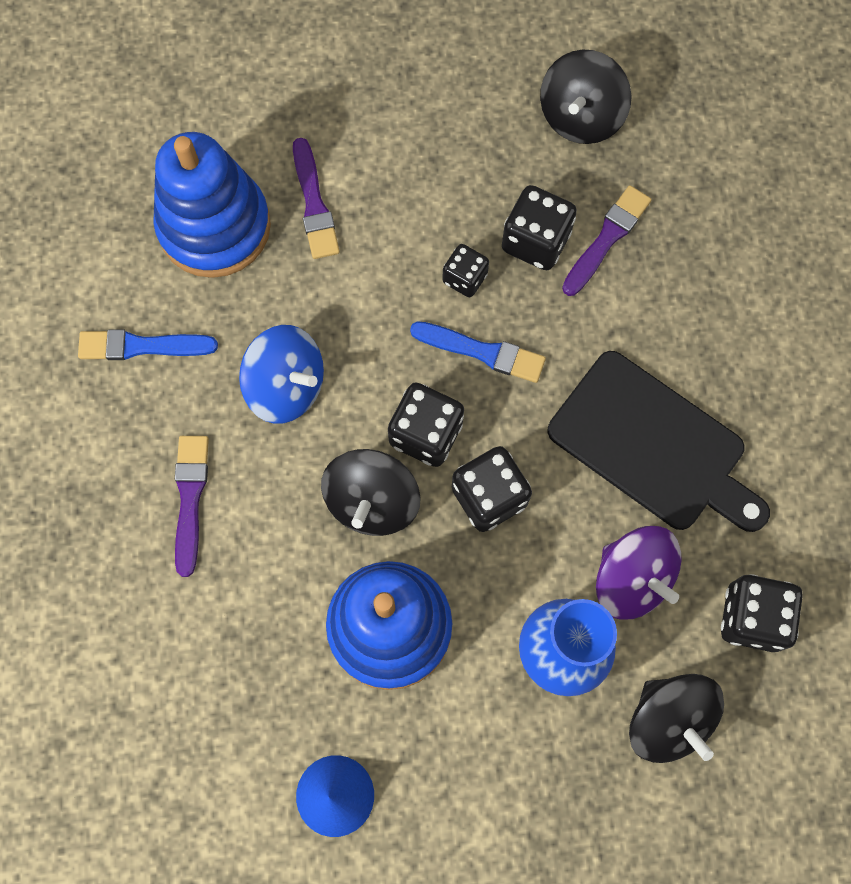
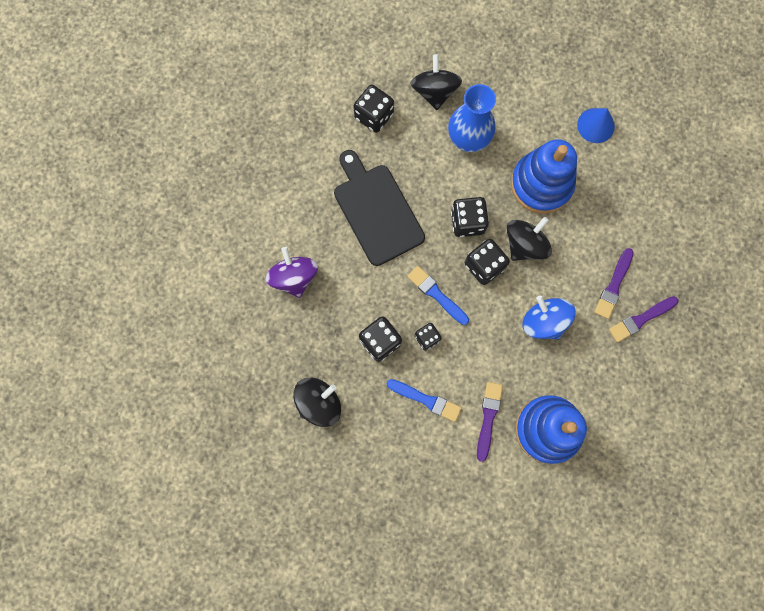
camera: 155 degrees left, 5 degrees up
blue brush [78,329,218,360] -> blue brush moved to [386,379,462,422]
purple brush [562,185,651,296] -> purple brush moved to [609,296,678,342]
purple spinning top [596,526,682,620] -> purple spinning top moved to [265,247,318,298]

